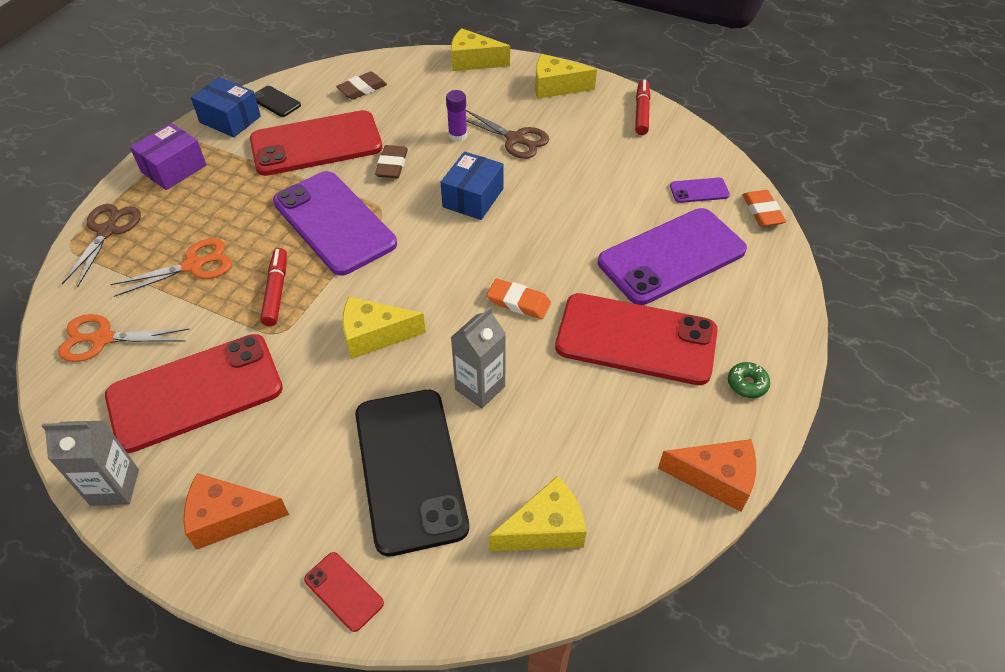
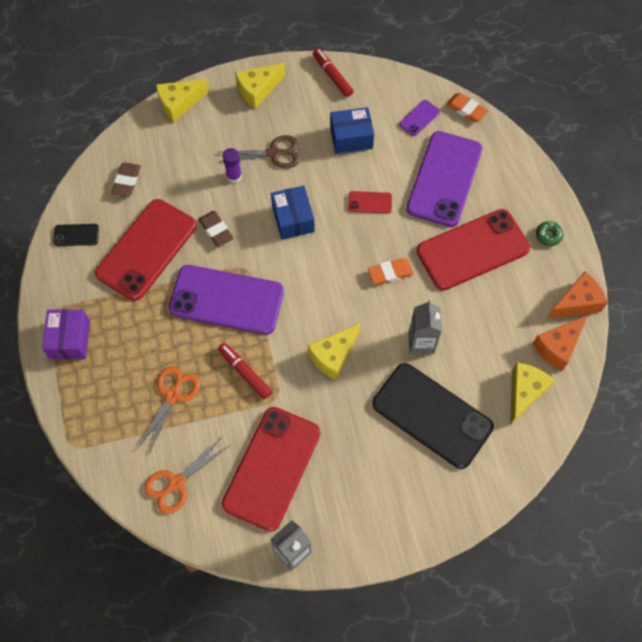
camera: 40 degrees left, 15 degrees up
brown scissors [62,204,141,287] -> none
orange cheese [184,473,289,550] -> orange cheese moved to [533,315,588,371]
blue box [191,77,261,138] -> blue box moved to [330,107,374,154]
red phone [304,552,384,632] -> red phone moved to [348,191,392,213]

